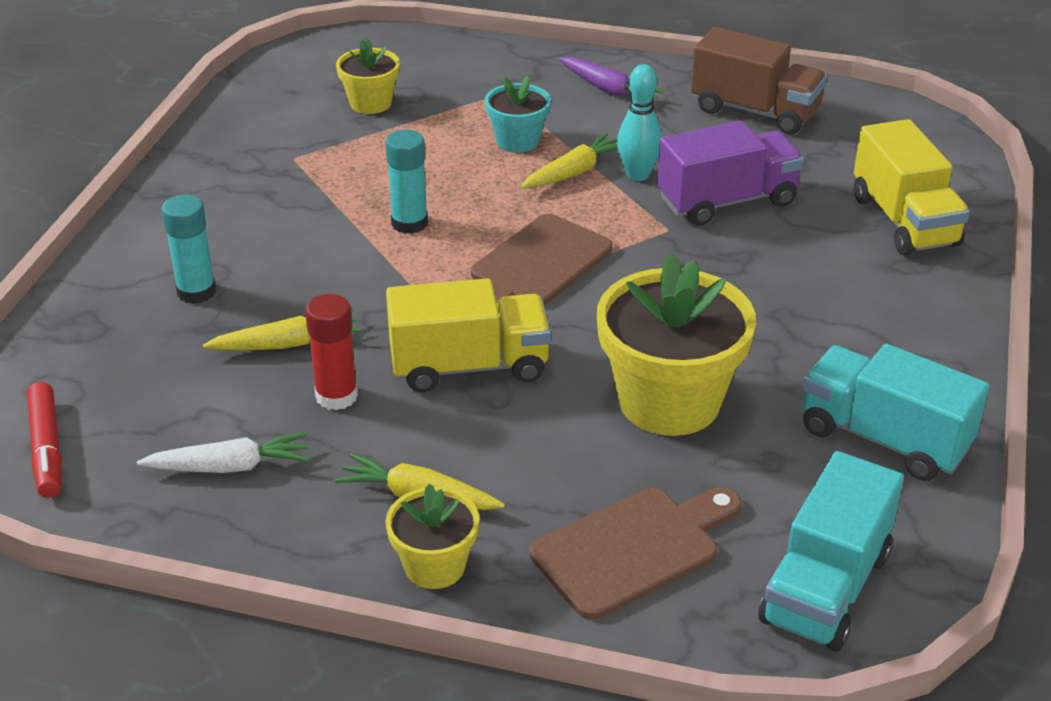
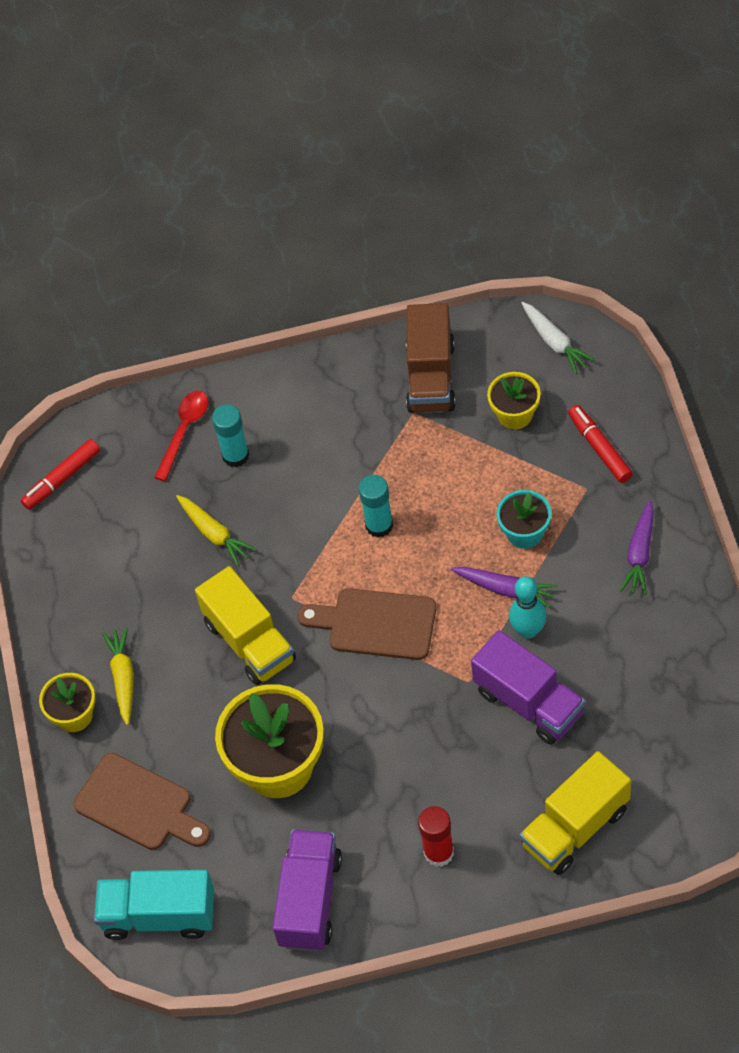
camera: 70 degrees right, 20 degrees up
white carrot [137,432,309,473] -> white carrot moved to [522,302,595,374]
red glue stick [305,294,358,410] -> red glue stick moved to [418,806,454,867]
yellow carrot [520,133,618,189] -> purple carrot [451,567,558,608]
brown truck [691,27,827,135] -> brown truck moved to [406,303,456,413]
turquoise truck [803,344,990,481] -> purple truck [273,829,342,951]
none -> red spoon [154,391,208,481]
none -> red marker [568,405,633,483]

